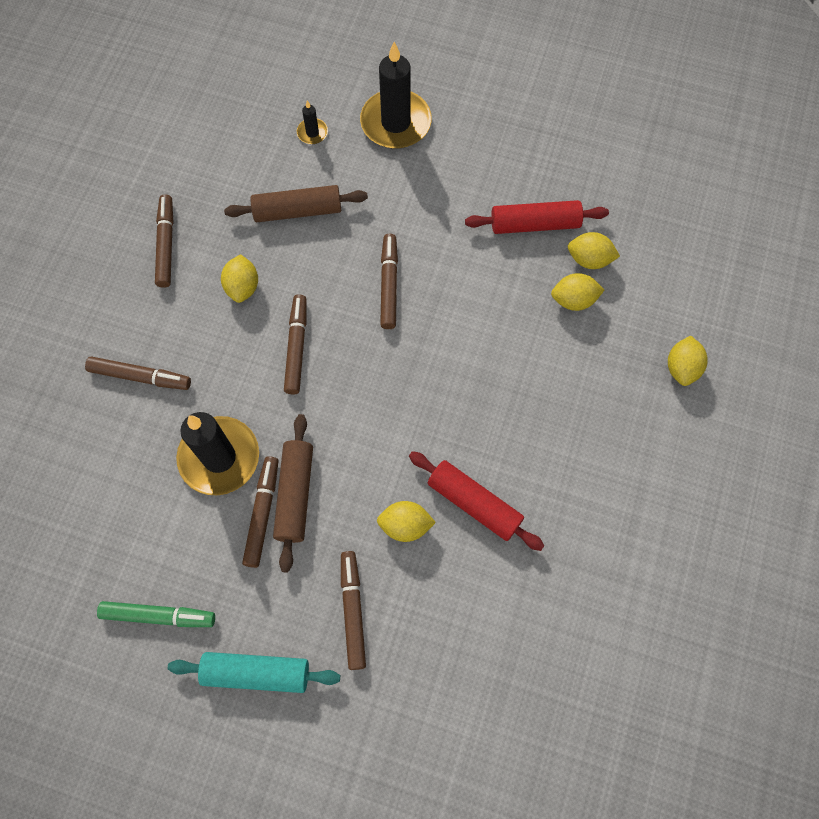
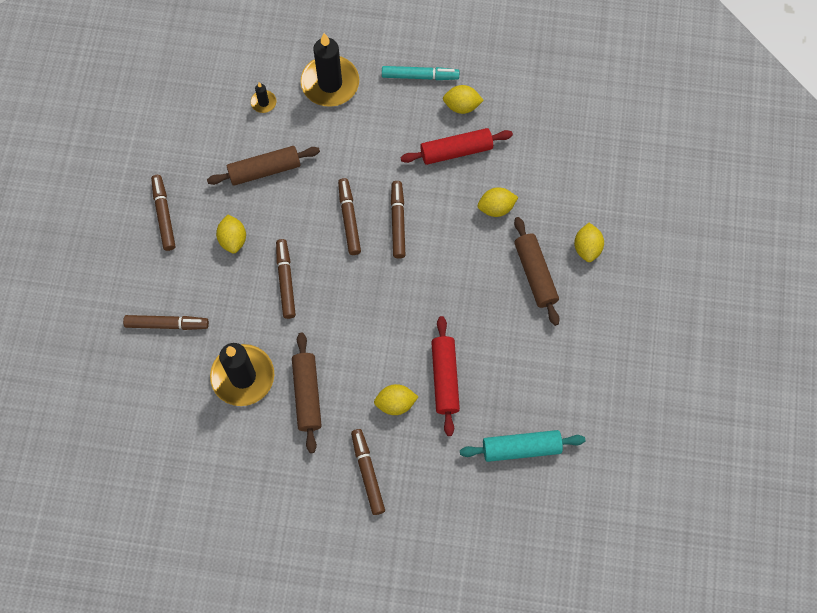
camera: 10 degrees left, 0 degrees up
green marker [97,601,215,627] -> none
turquoise rolling pin [168,652,340,693] -> turquoise rolling pin moved to [460,430,585,462]
brown marker [242,456,278,568] -> brown marker moved to [391,181,405,259]
red rolling pin [409,451,544,551] -> red rolling pin turned 60 degrees clockwise [431,316,460,436]
yellow lemon [568,232,620,269] -> yellow lemon moved to [443,85,484,114]
none -> turquoise marker [382,66,459,80]
none -> brown rolling pin [514,217,560,326]

